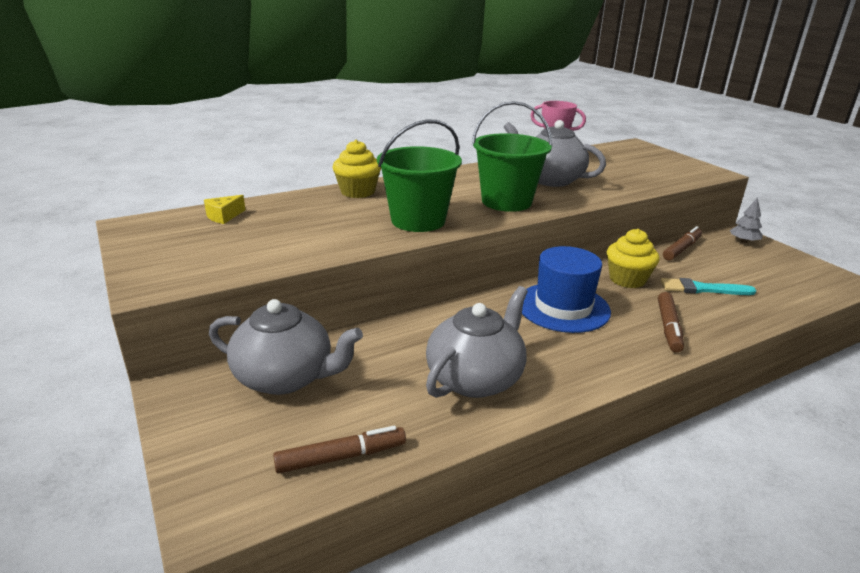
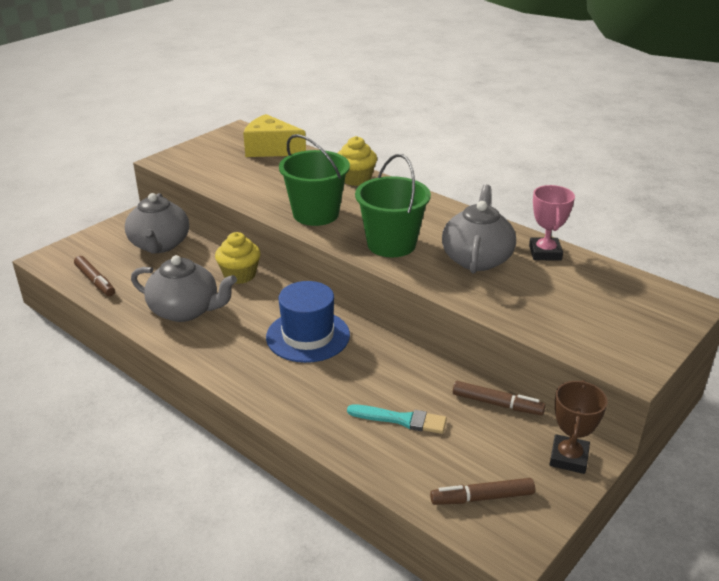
camera: 70 degrees right, 5 degrees up
yellow cheese [204,195,245,224] -> yellow cheese [243,114,306,157], size x2.13
yellow cupcake [607,229,660,288] -> yellow cupcake moved to [215,232,261,284]
brown marker [658,292,684,352] -> brown marker moved to [430,478,535,505]
turquoise brush [660,278,757,295] -> turquoise brush turned 120 degrees clockwise [347,404,447,434]
grey tree [730,198,763,243] -> brown trophy [549,380,608,474]

